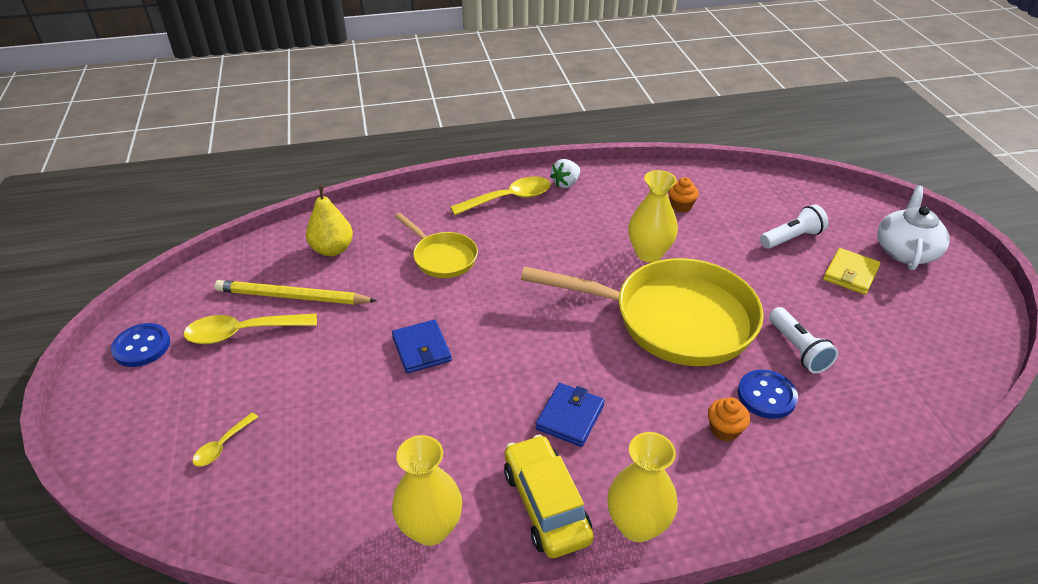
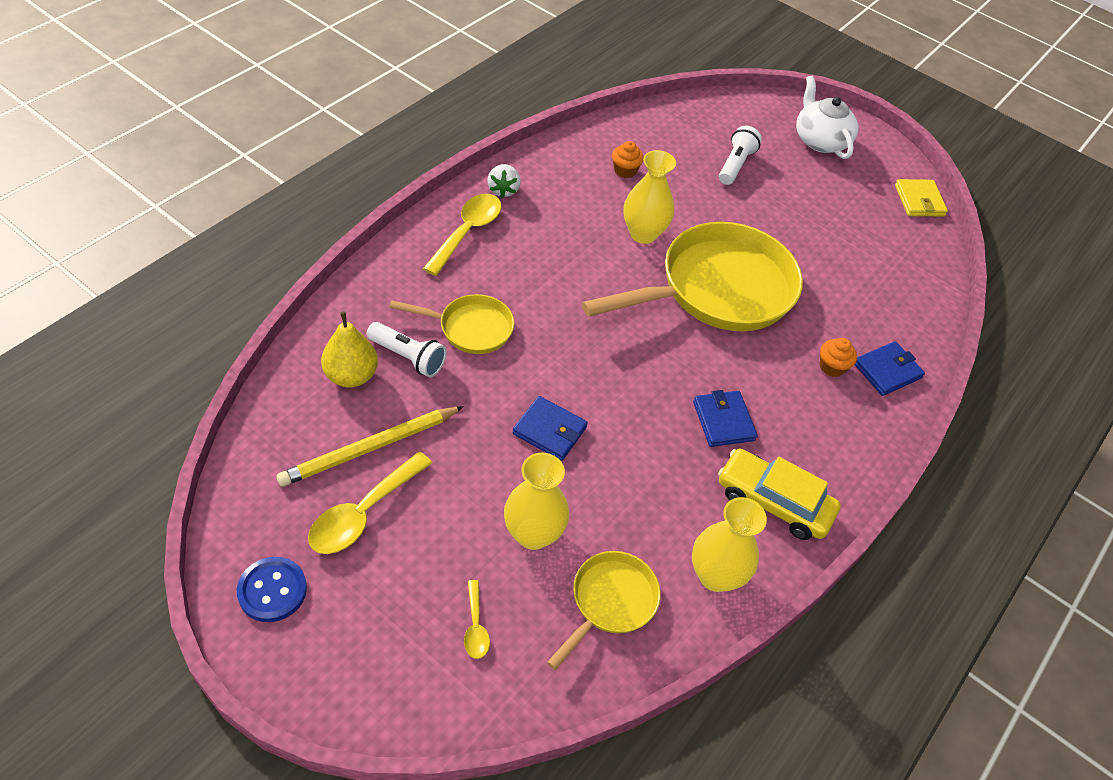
camera: 45 degrees left, 10 degrees up
yellow vase [607,432,678,542] -> yellow vase moved to [504,453,569,550]
blue button [738,370,798,419] -> none
white flashlight [769,307,838,374] -> white flashlight moved to [367,322,447,377]
yellow wallet [823,248,881,295] -> yellow wallet moved to [895,179,948,216]
none -> yellow pan [547,551,661,670]
none -> blue wallet [855,341,925,396]

